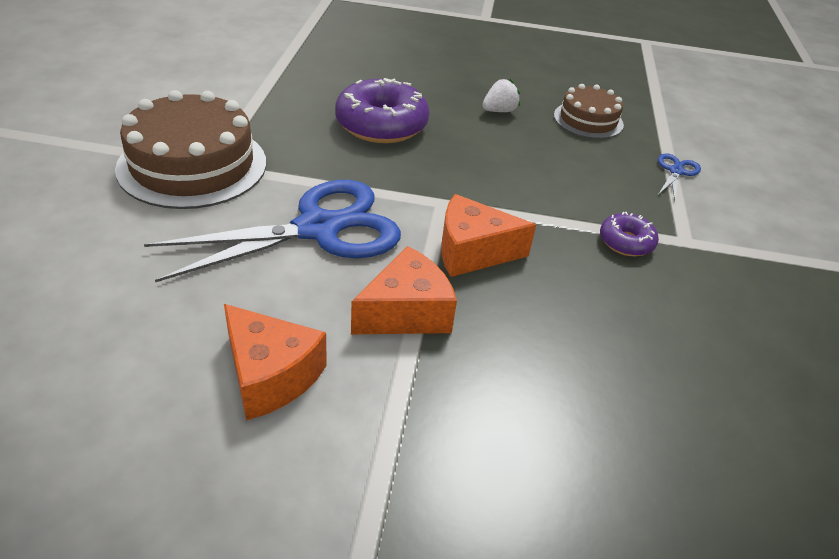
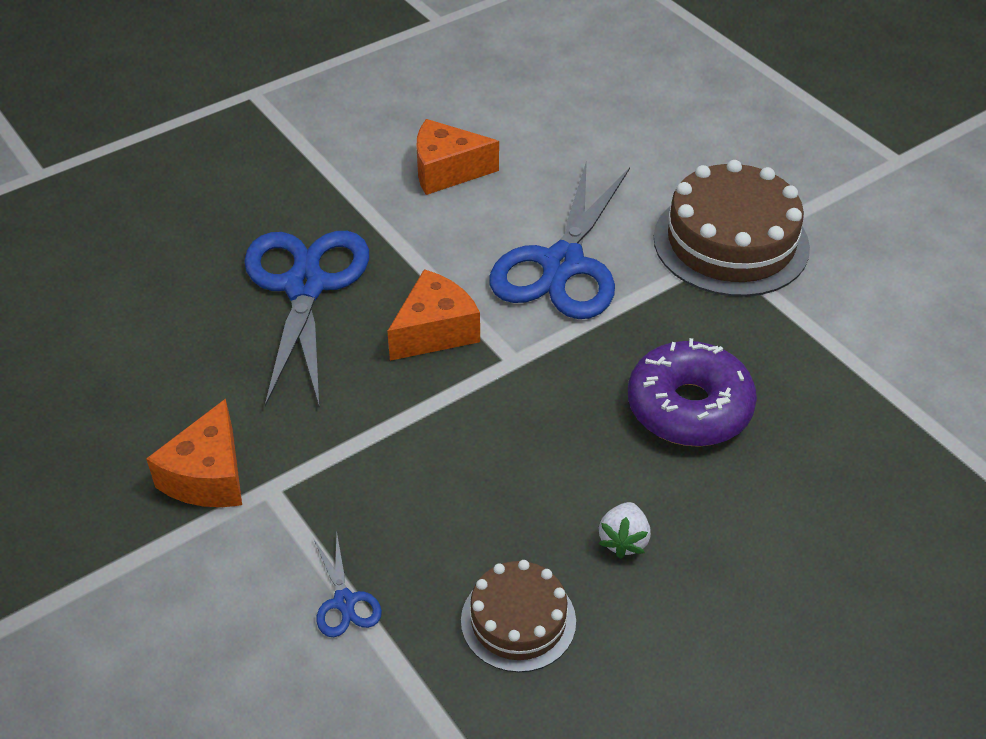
camera: 140 degrees right, 5 degrees up
orange cheese [351,246,457,334] -> orange cheese moved to [146,399,242,507]
purple donut [600,212,659,256] -> none
none -> blue scissors [244,231,369,408]

